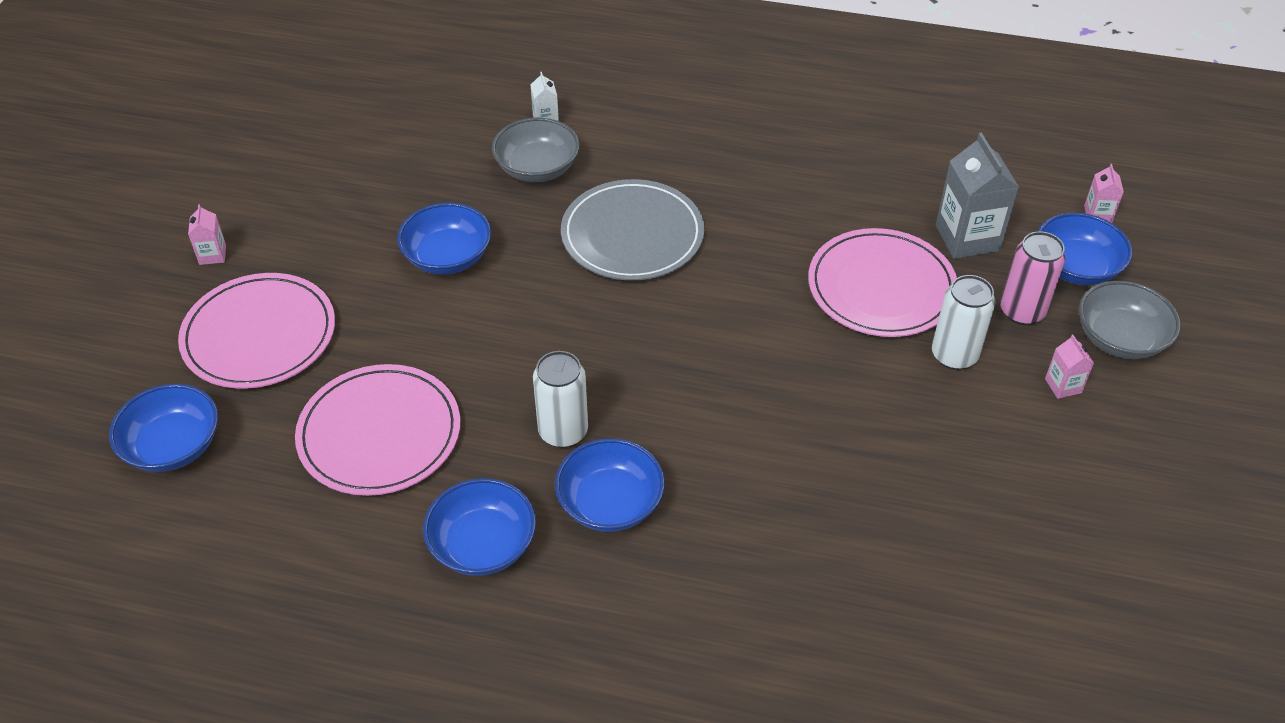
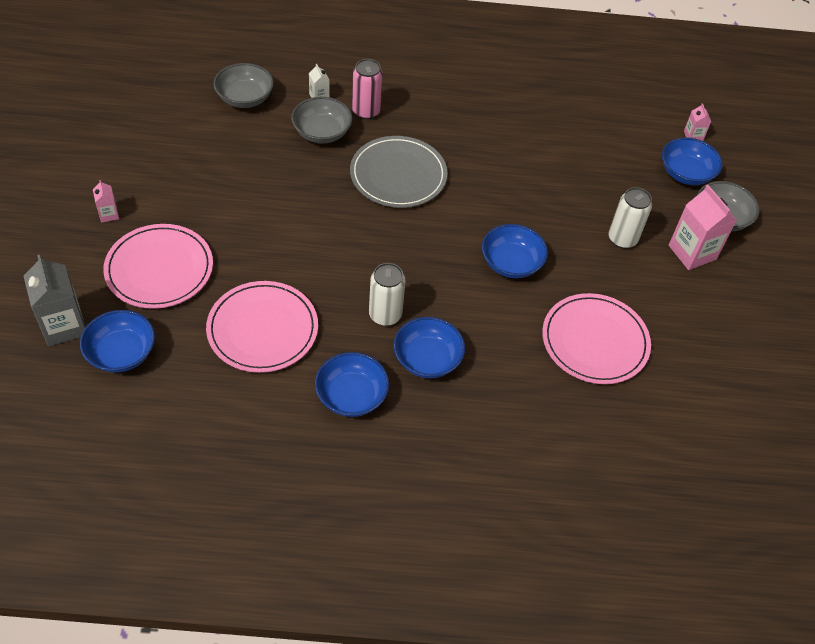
camera: 15 degrees left, 5 degrees up
blue bowl [397,203,491,275] -> blue bowl moved to [482,224,548,278]
pink plate [808,228,957,337] -> pink plate moved to [542,293,651,384]
grey carton [935,133,1019,259] -> grey carton moved to [23,255,86,346]
pink can [1000,231,1065,325] -> pink can moved to [352,59,383,119]
pink carton [1045,334,1094,399] -> pink carton [669,185,737,270], size x2.02
none -> grey bowl [213,63,274,108]

